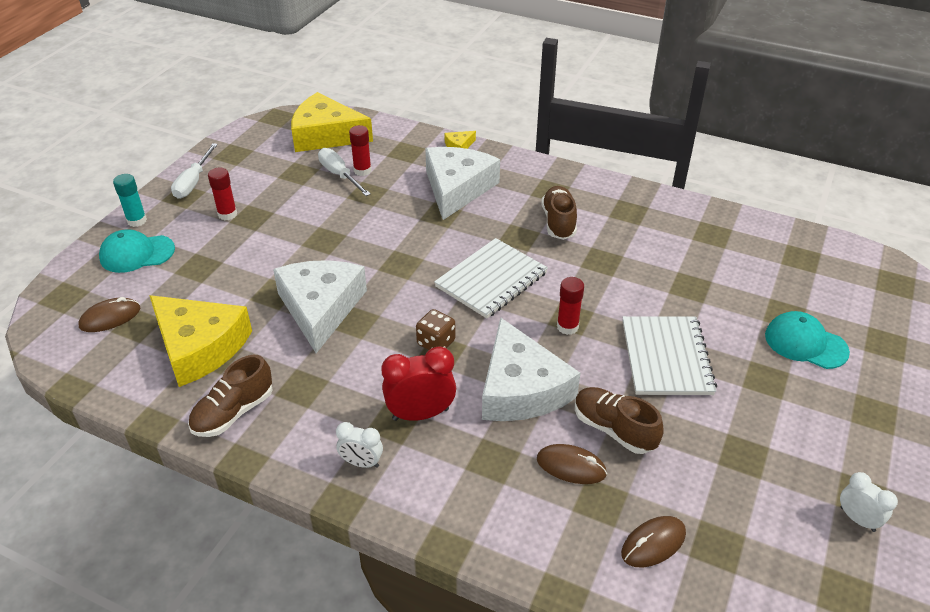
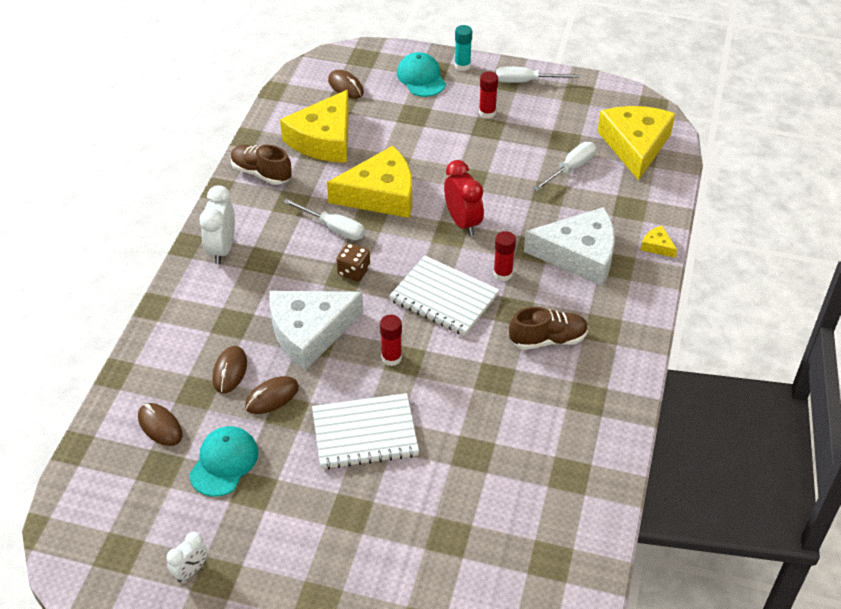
camera: 80 degrees right, 5 degrees up
white cheese [273,260,367,353] -> yellow cheese [327,146,412,218]
white clock [336,422,383,468] -> white clock [200,185,235,264], size x1.65
red glue stick [349,125,371,176] -> red glue stick moved to [493,231,516,281]
red clock [381,346,456,421] -> red clock moved to [444,160,484,236]
brown shoe [575,387,664,454] -> brown mouse [245,376,299,414]
turquoise cap [765,311,850,369] -> turquoise cap moved to [189,426,258,497]
none -> white screwdriver [283,199,365,240]

